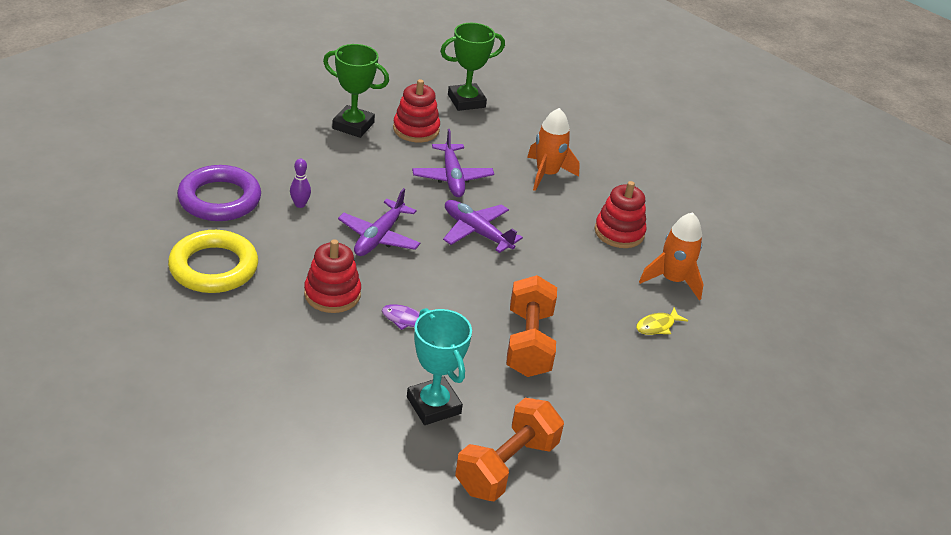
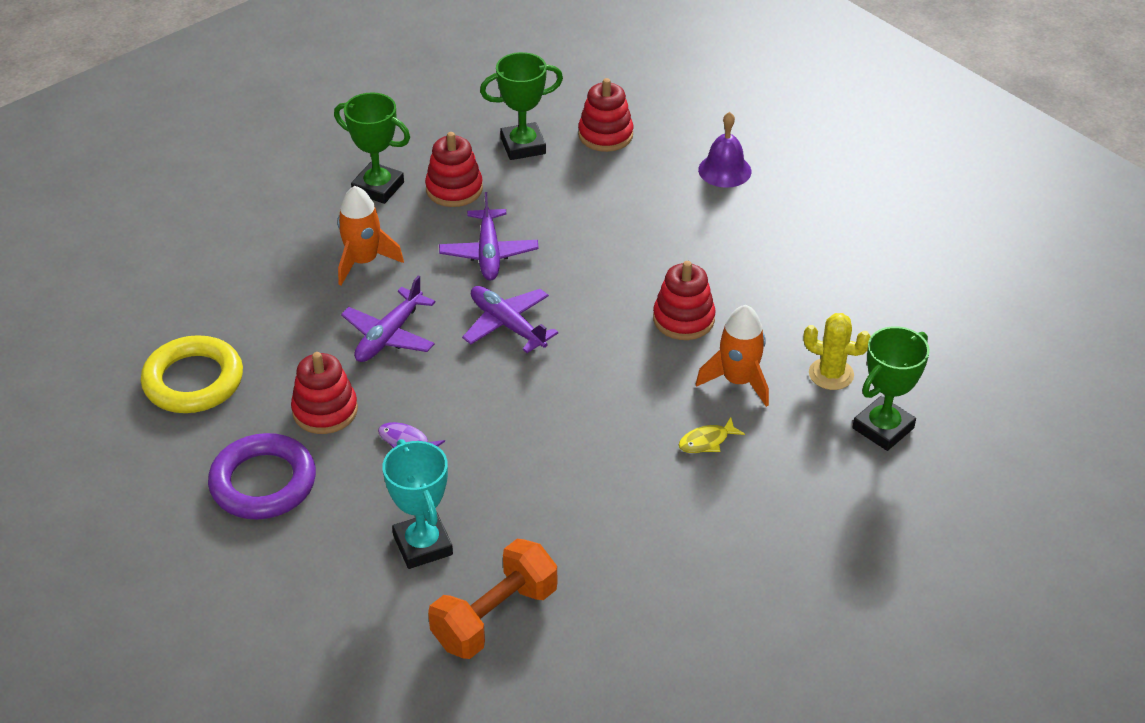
camera: 10 degrees right, 5 degrees up
purple ring [177,165,261,221] -> purple ring moved to [208,433,316,519]
purple bowling pin [290,159,311,208] -> none
orange dumbbell [506,275,557,377] -> none
orange rocket [527,108,580,191] -> orange rocket moved to [337,186,404,285]
none -> red stacking toy [578,78,633,152]
none -> purple bell [698,112,751,188]
none -> yellow cactus [803,313,871,390]
none -> green trophy [852,326,930,451]

